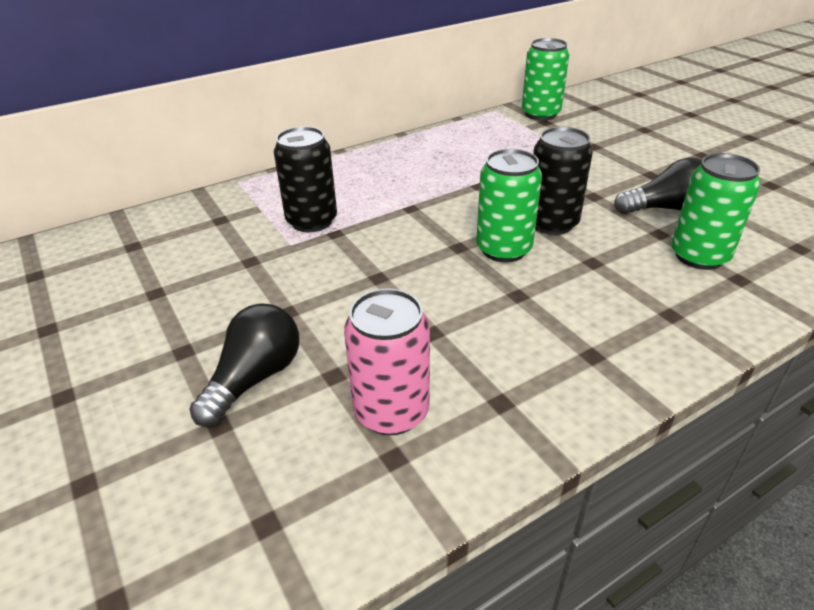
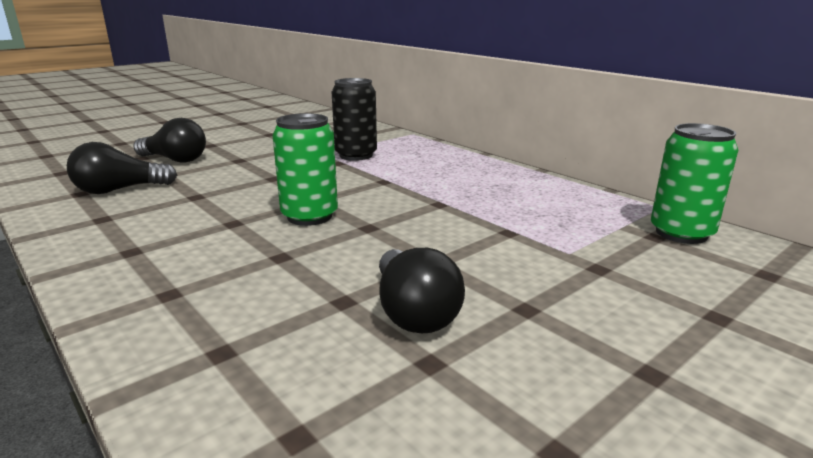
camera: 80 degrees right, 15 degrees down
pink can [344,288,430,435] -> black light bulb [67,142,177,194]
black can [533,127,593,235] -> none
green can [671,153,760,270] -> none

